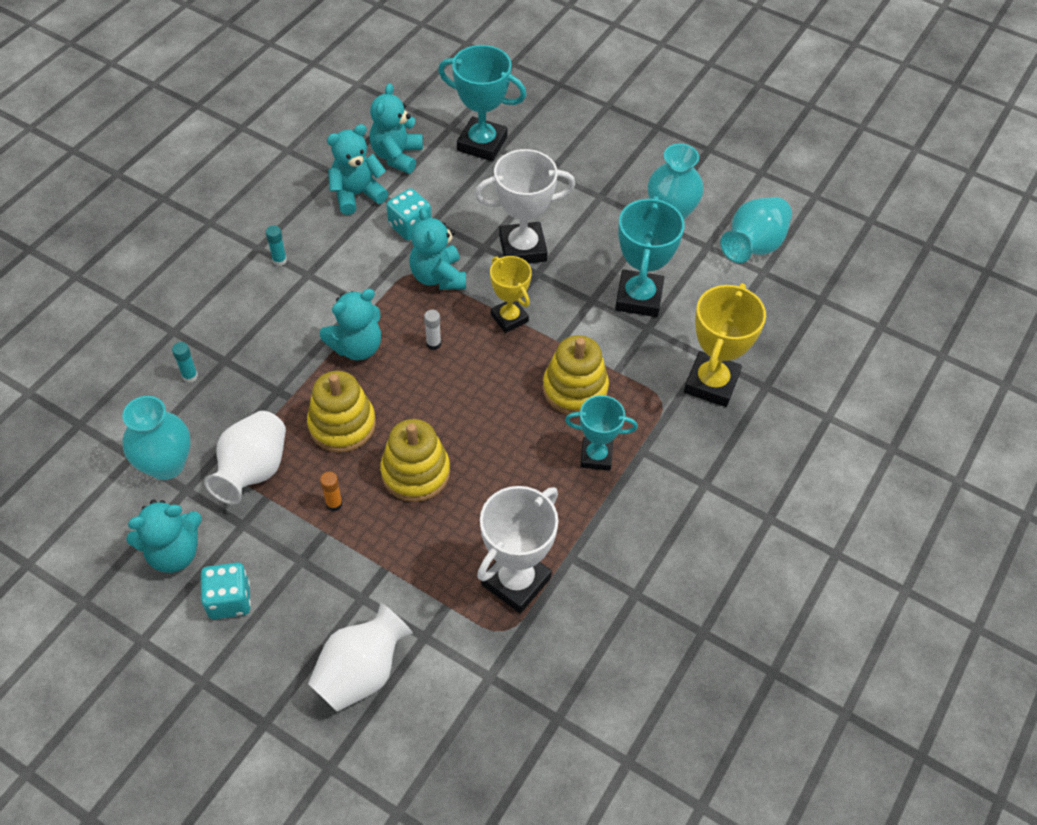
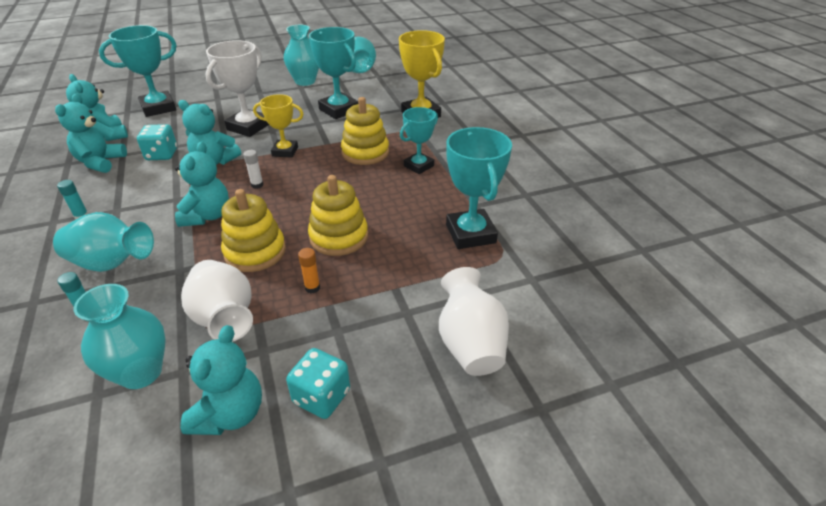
camera: 50 degrees left, 15 degrees down
white trophy [477,486,558,613] -> turquoise trophy [446,127,512,249]
none -> turquoise vase [53,212,154,272]

